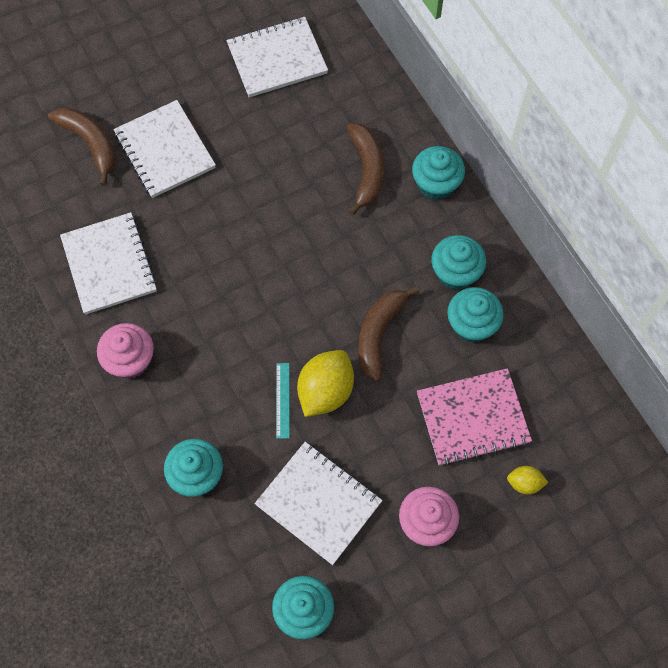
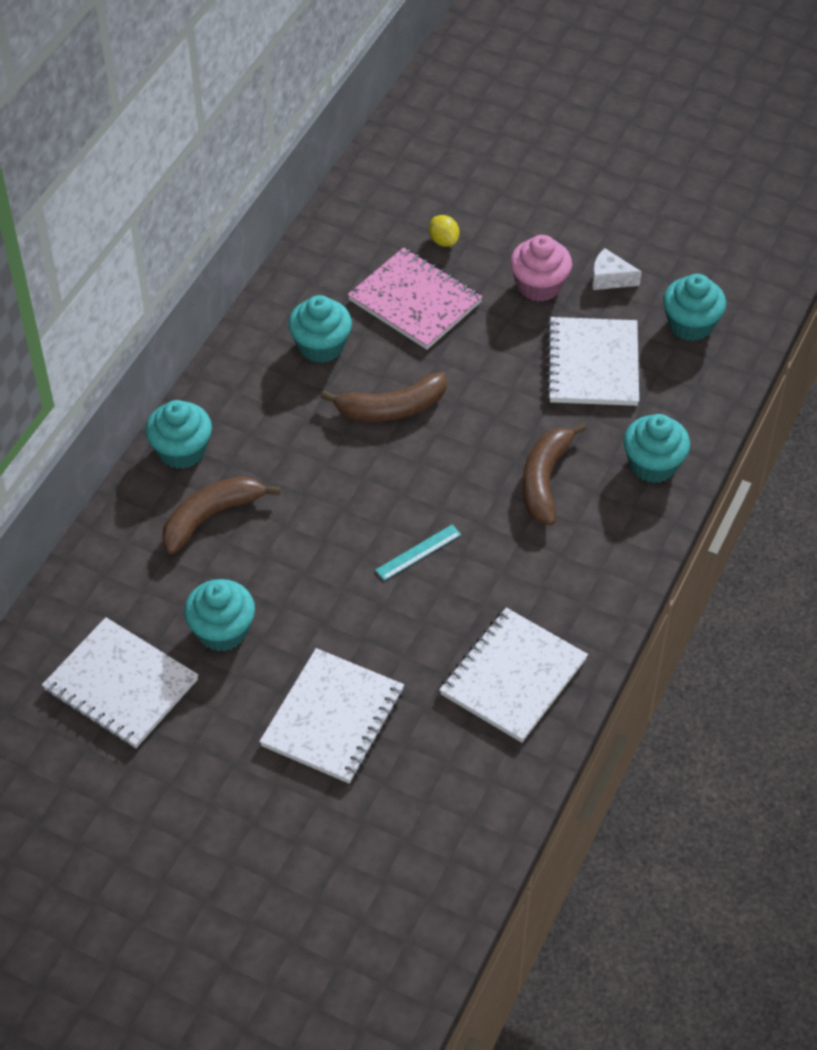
camera: 125 degrees left, 15 degrees down
brown banana [48,107,116,186] -> brown banana moved to [522,423,586,525]
pink cupcake [97,323,154,379] -> none
turquoise ruler [276,363,290,439] -> turquoise ruler moved to [375,525,461,581]
yellow lemon [297,350,354,417] -> none
turquoise cupcake [431,235,486,290] -> turquoise cupcake moved to [184,579,255,652]
none -> white cheese [592,248,642,290]

